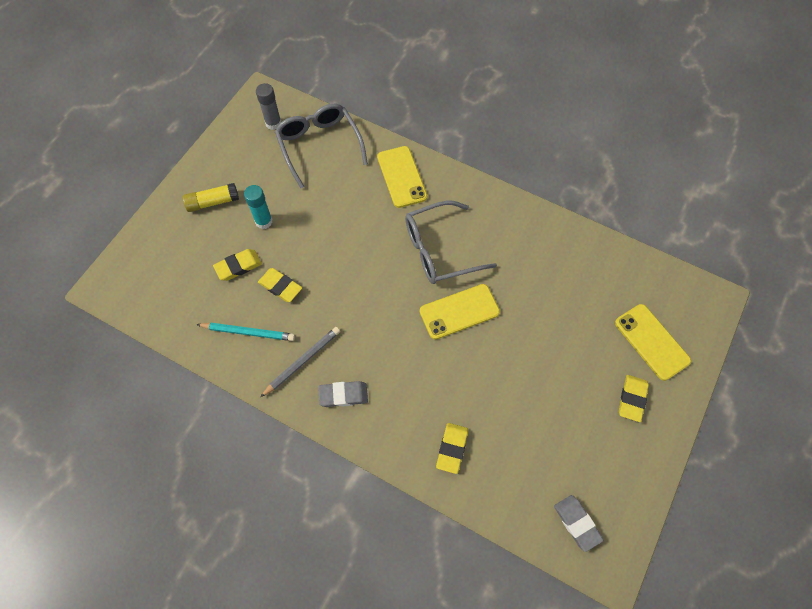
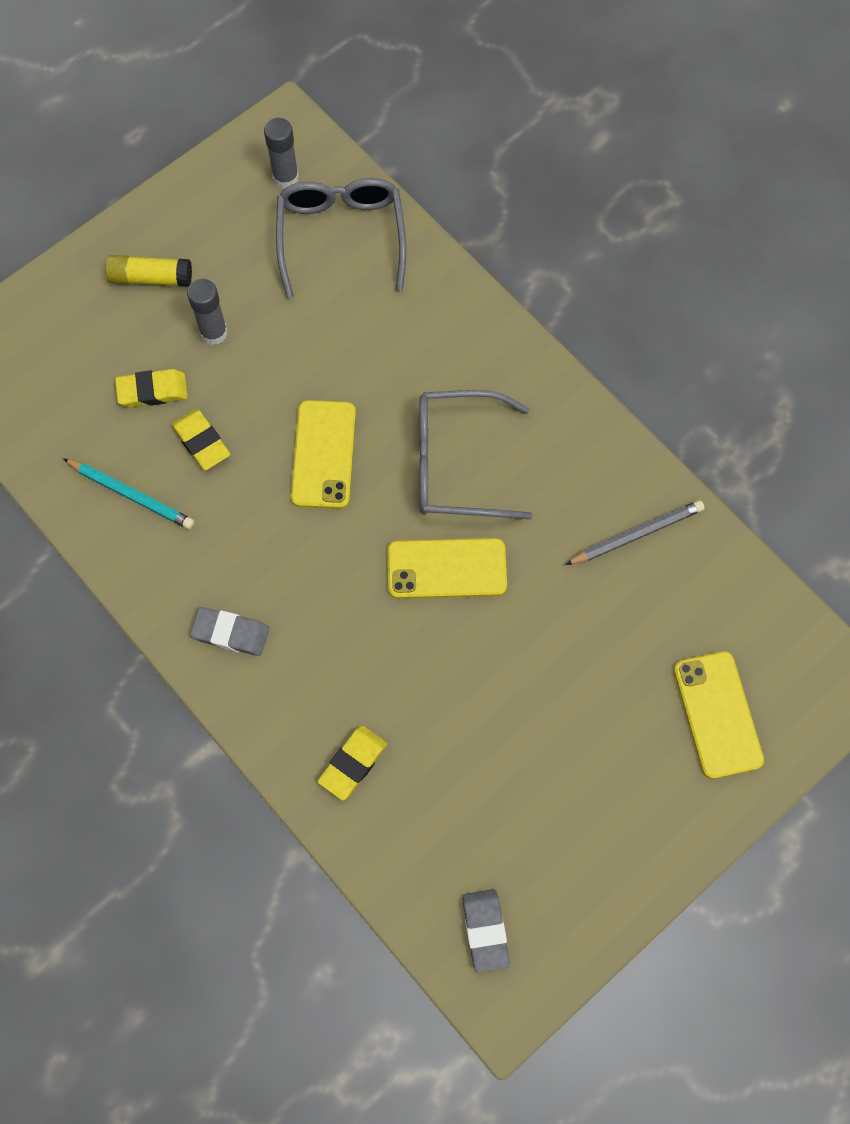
camera: 20 degrees right, 5 degrees up
turquoise glue stick [244,185,273,229] -> grey glue stick [187,279,228,345]
grey pencil [261,327,340,397] -> grey pencil moved to [565,500,705,565]
yellow phone [377,146,427,208] -> yellow phone moved to [291,400,356,509]
yellow eraser [619,375,649,422] -> none

